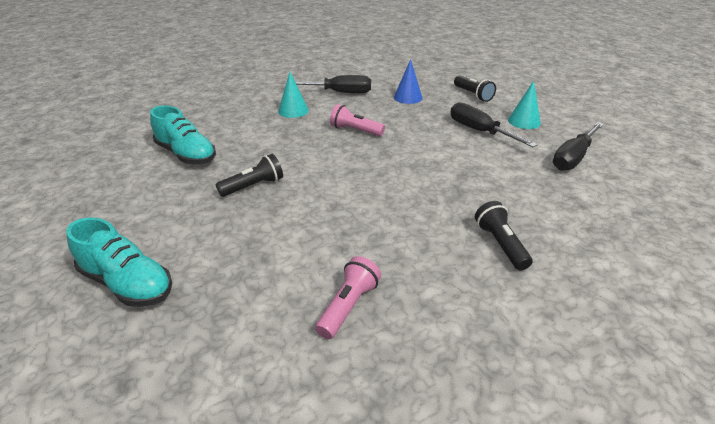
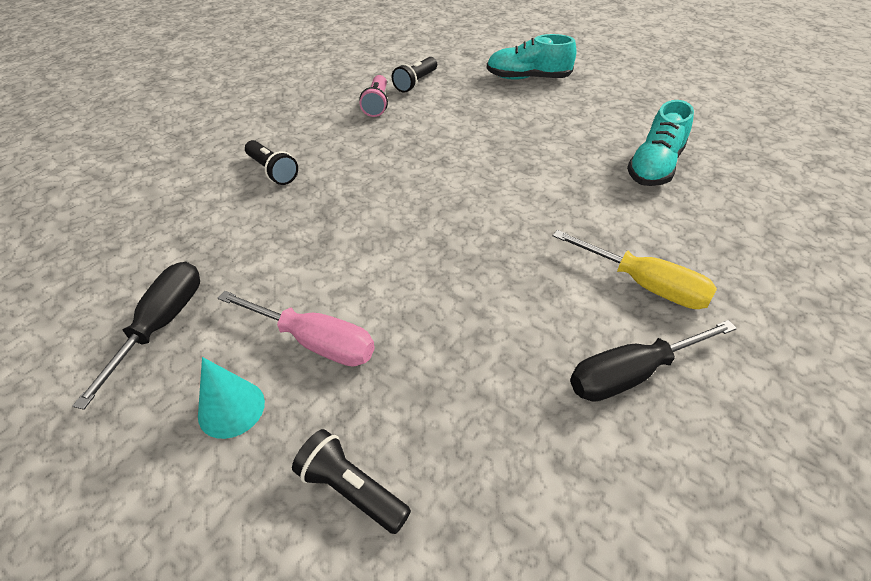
camera: 155 degrees right, 10 degrees up
turquoise shoe [150,105,216,164] -> turquoise shoe turned 75 degrees counterclockwise [627,100,694,186]
black flashlight [216,154,283,197] -> black flashlight moved to [392,57,437,93]
turquoise cone [278,72,309,118] -> yellow screwdriver [553,230,717,309]
pink flashlight [330,104,385,137] -> none
blue cone [394,59,423,104] -> none
black screwdriver [450,102,537,147] -> pink screwdriver [218,291,375,367]

